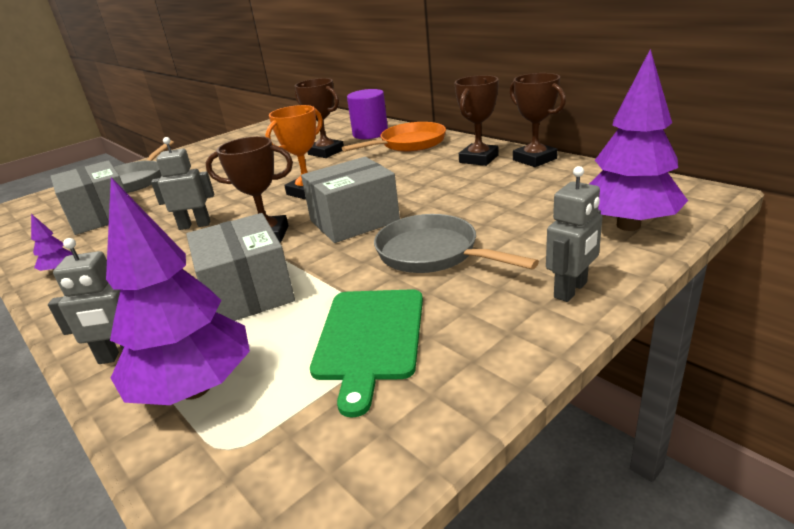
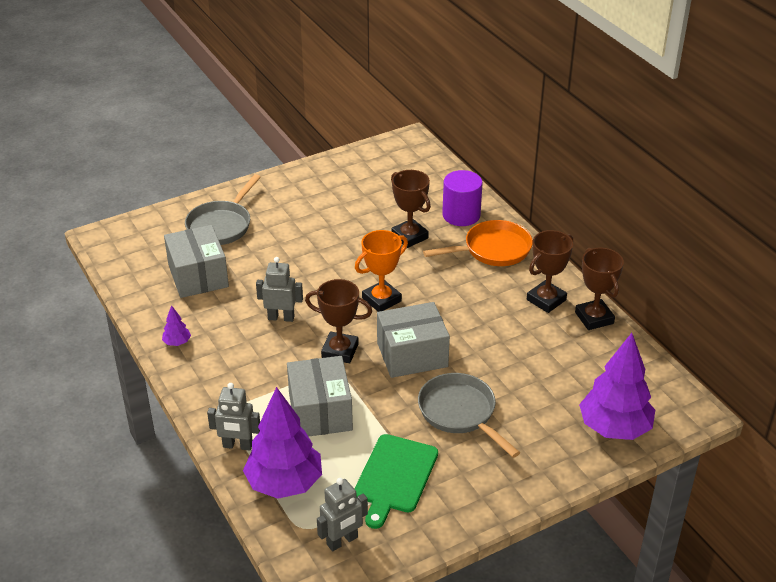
camera: 10 degrees right, 10 degrees up
grey robot [546,166,603,302] -> grey robot moved to [317,478,368,551]

